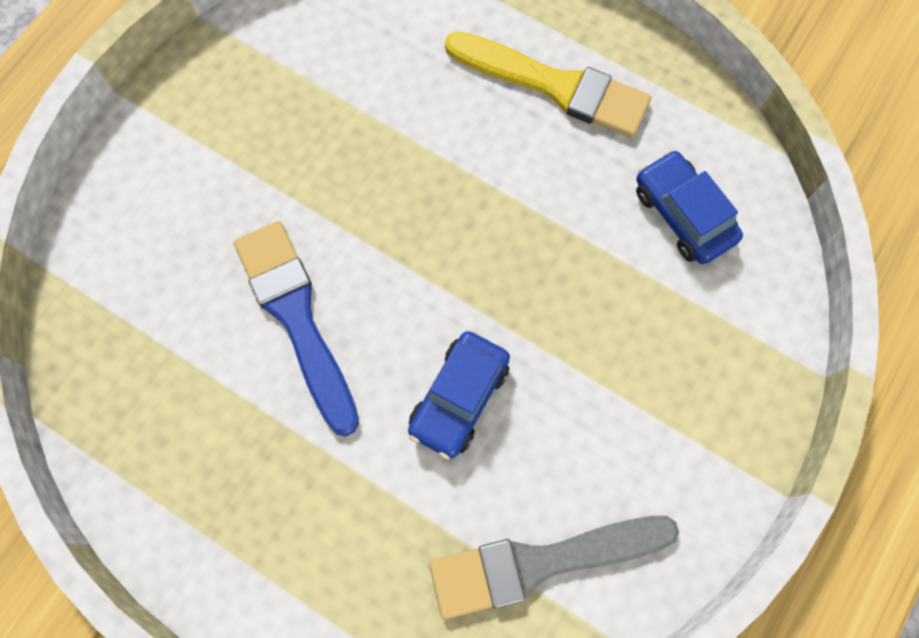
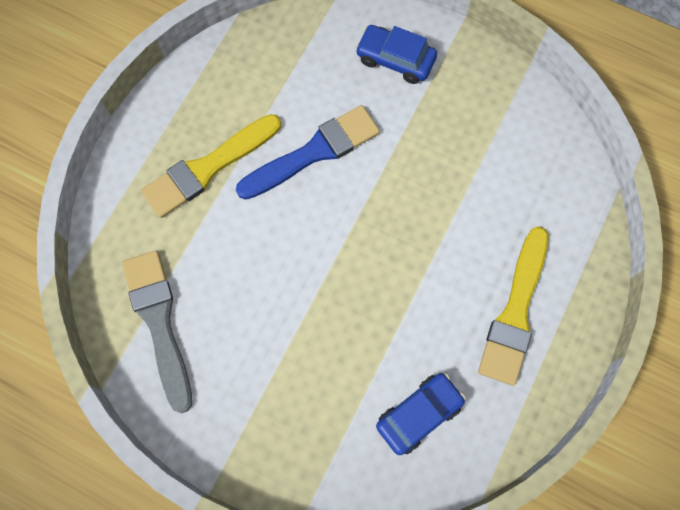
camera: 85 degrees right, 0 degrees up
blue car [408,331,510,460] -> blue car moved to [355,25,437,84]
none -> yellow brush [141,114,281,218]

